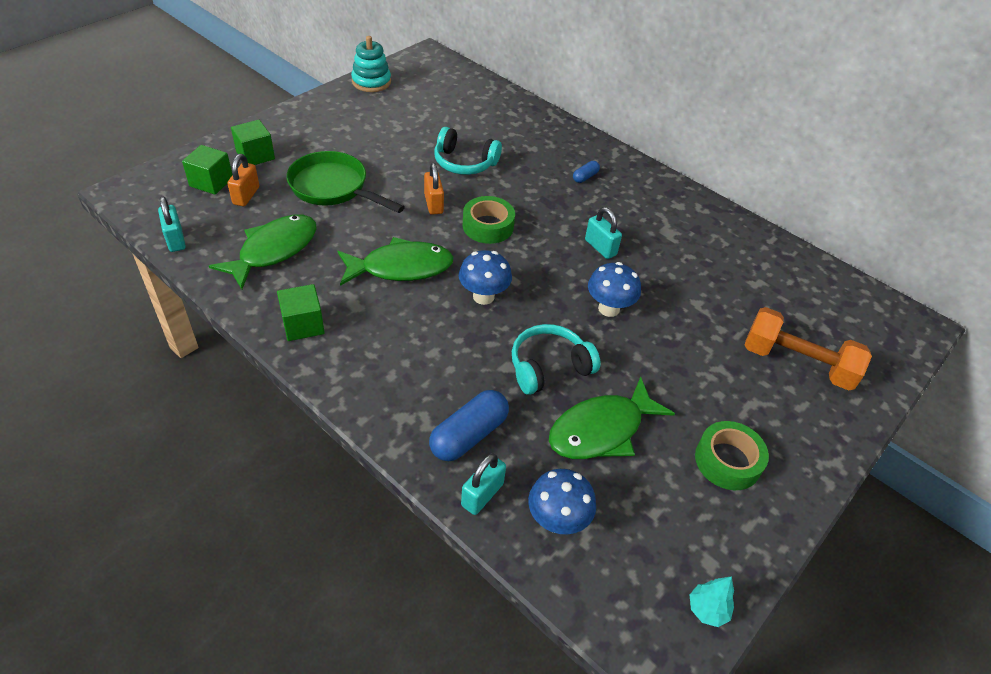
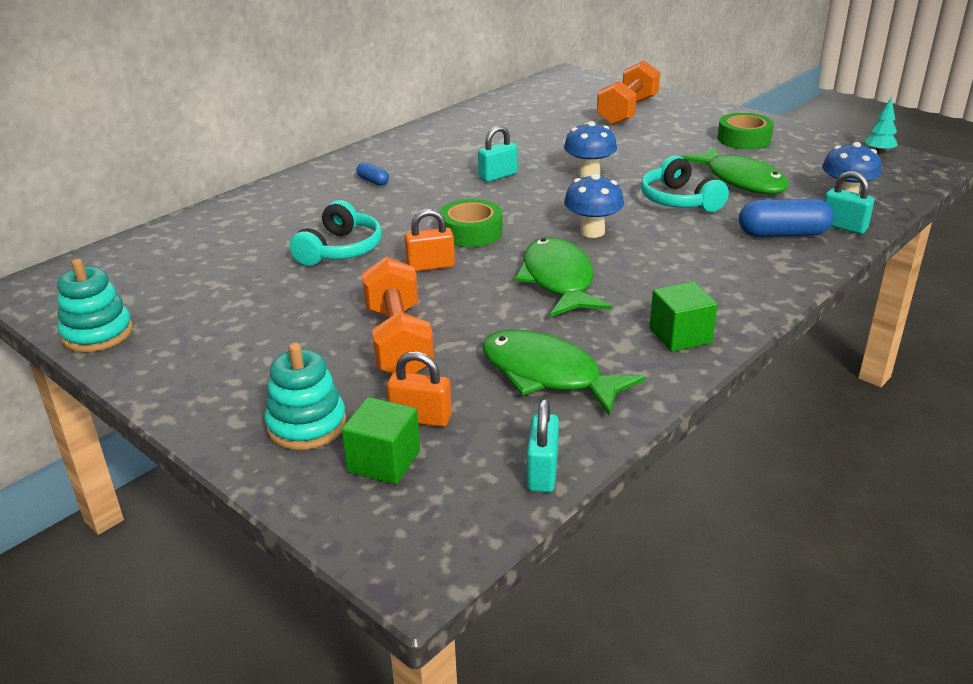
camera: 85 degrees left, 15 degrees down
turquoise padlock [158,197,186,252] -> turquoise padlock turned 60 degrees counterclockwise [527,399,559,492]
green cube [231,120,275,165] -> turquoise stacking toy [264,343,346,450]
green pan [286,151,405,213] -> orange dumbbell [362,257,434,374]
blue capsule [429,390,509,461] -> blue capsule turned 45 degrees counterclockwise [739,199,834,237]

